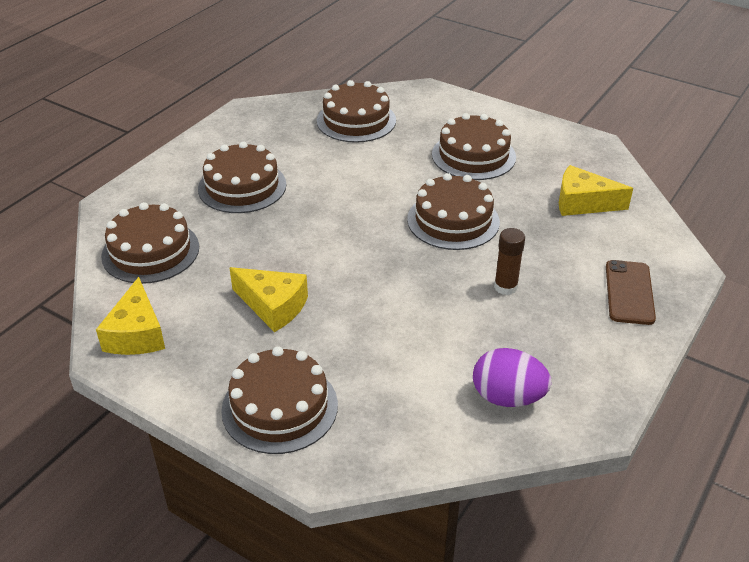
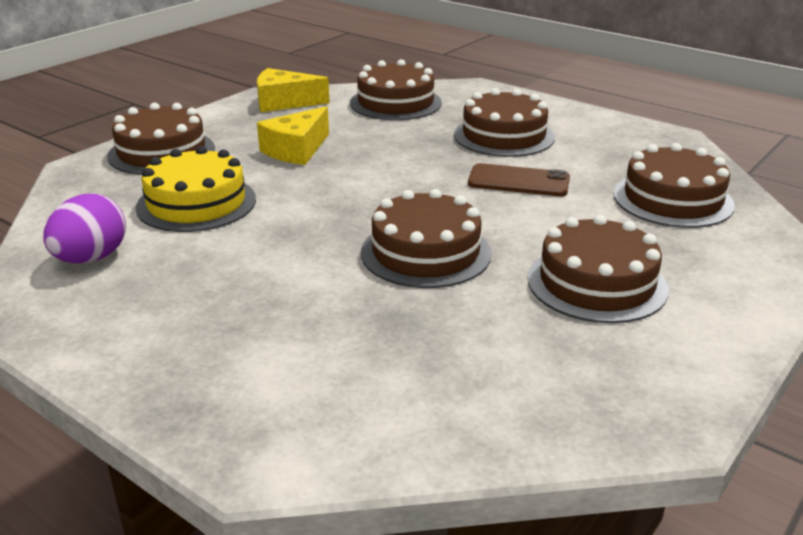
camera: 95 degrees right, 10 degrees down
brown glue stick [494,228,525,295] -> none
yellow cheese [559,165,633,216] -> none
brown phone [606,260,656,325] -> brown phone moved to [468,163,570,196]
none -> yellow cake [136,146,256,232]

